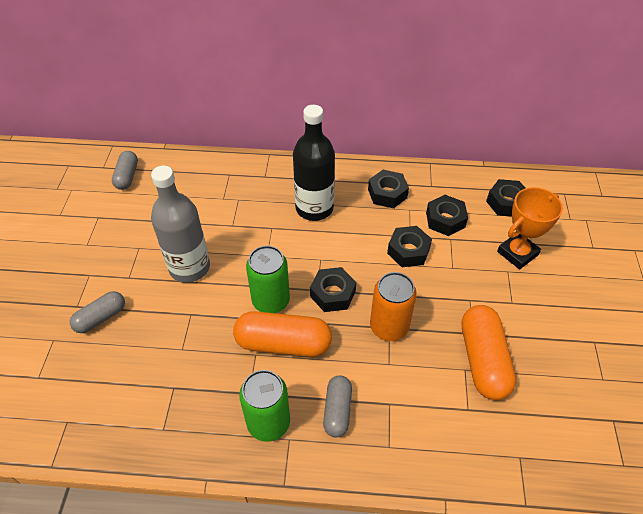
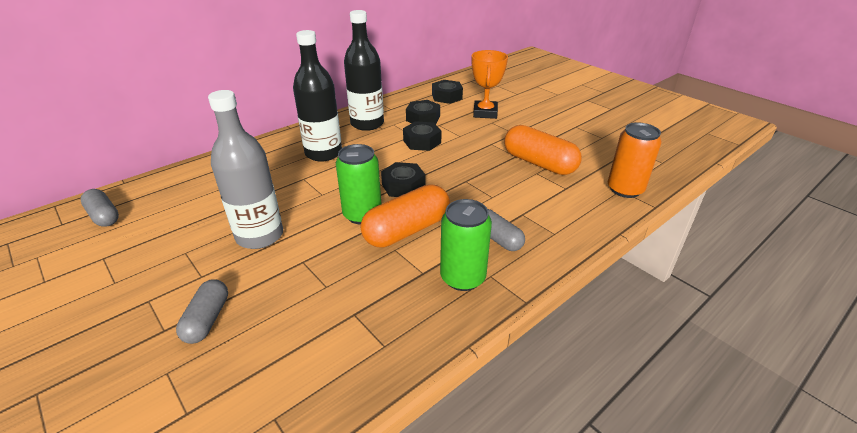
camera: 45 degrees left, 15 degrees down
black nut [368,170,409,209] -> black bottle [344,10,384,131]
orange can [370,272,417,341] -> orange can moved to [608,123,662,198]

